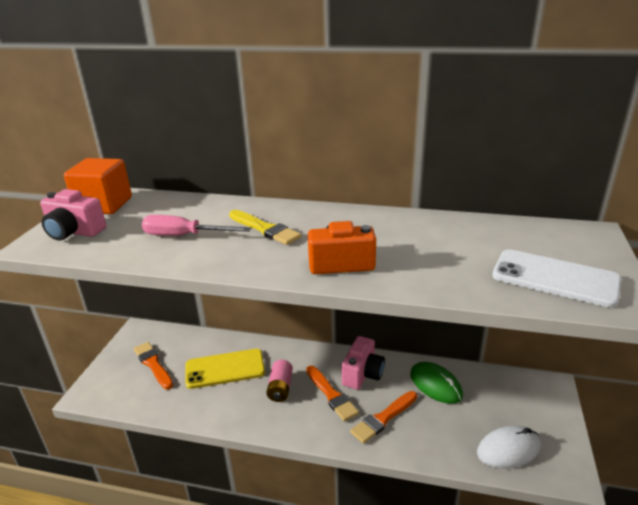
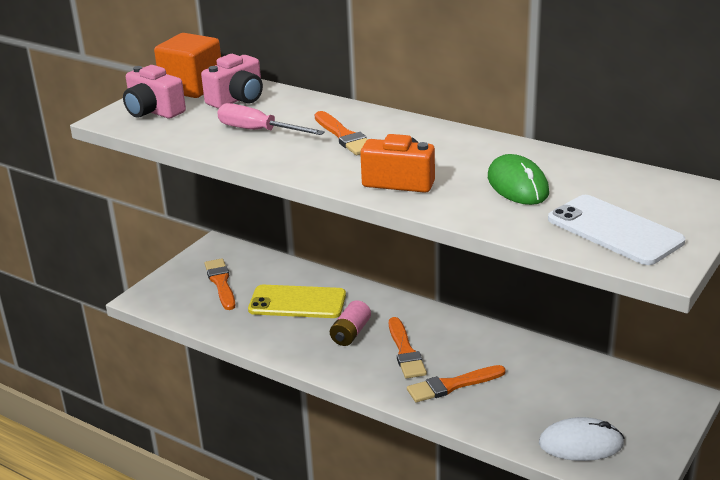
camera: 20 degrees right, 0 degrees up
yellow brush [229,210,301,245] -> orange brush [314,111,368,155]
pink camera [342,336,385,390] -> pink camera moved to [201,54,263,109]
green mouse [410,362,463,404] -> green mouse moved to [488,154,549,205]

